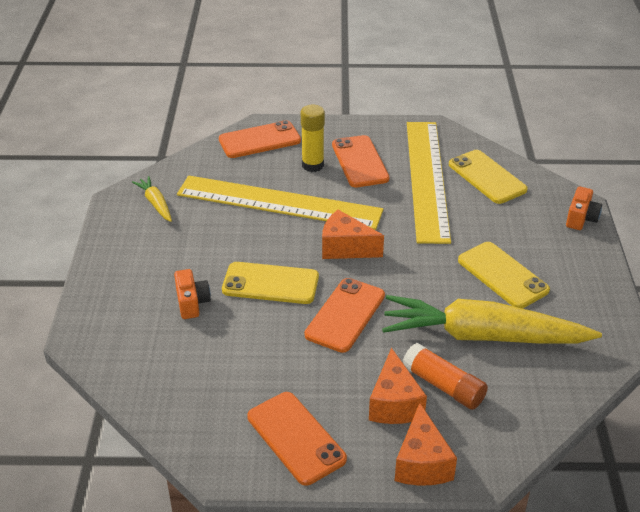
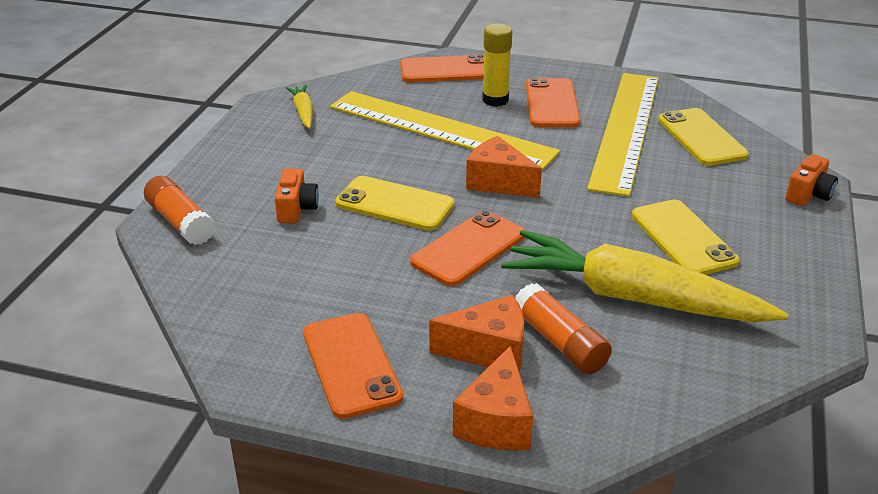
camera: 15 degrees right, 5 degrees down
orange cheese [369,348,427,424] -> orange cheese turned 105 degrees counterclockwise [429,295,524,371]
none -> orange glue stick [144,176,216,245]

